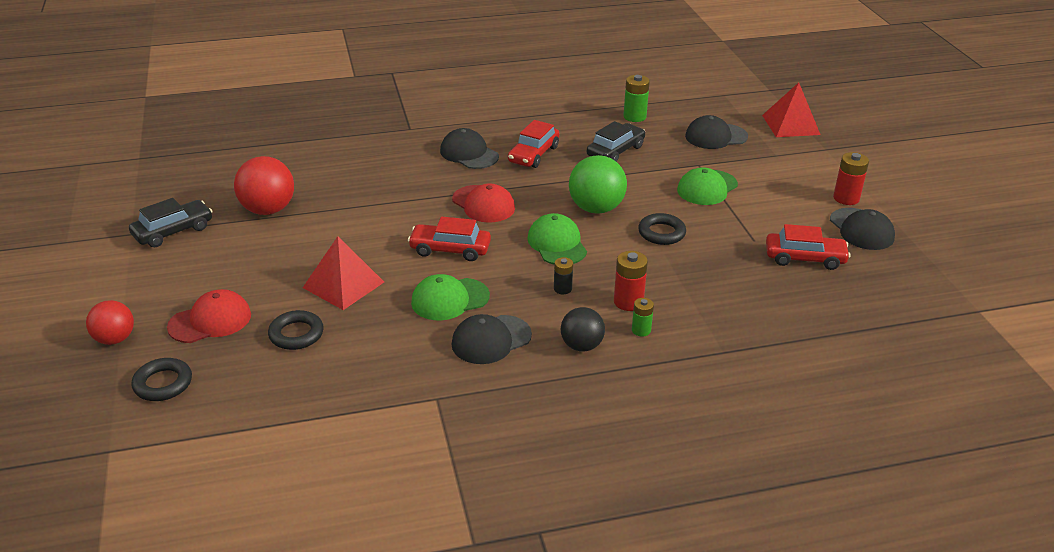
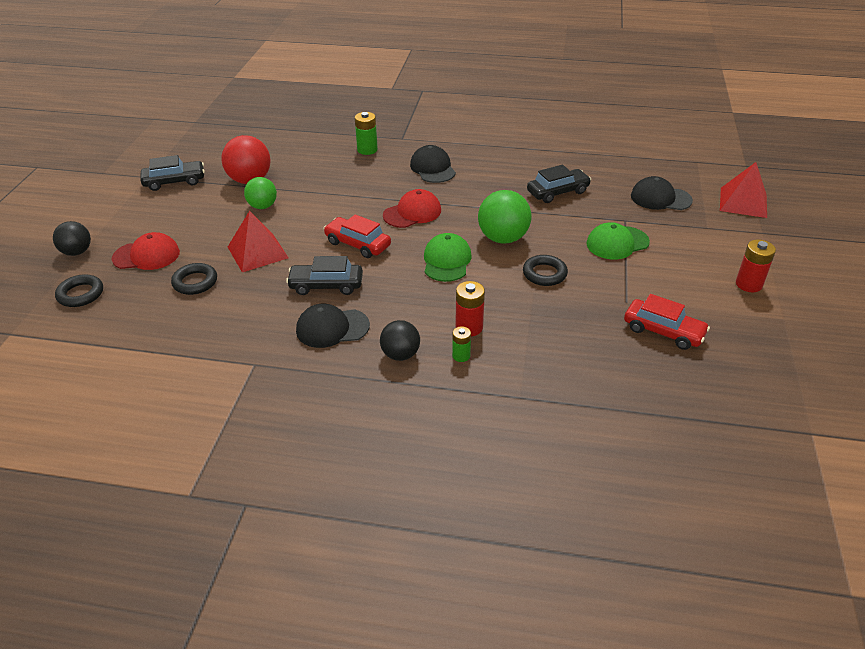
camera: 25 degrees right, 5 degrees up
red ball [86,300,134,345] -> black ball [53,221,91,256]
green cap [411,274,490,320] -> black car [286,256,363,295]
red cap [452,183,515,223] -> red cap turned 105 degrees counterclockwise [383,189,441,228]
red car [508,120,560,168] -> none
black battery [554,257,573,294] -> none
green battery [623,75,650,122] -> green battery moved to [354,112,378,155]
black cap [830,208,895,250] -> none
none -> green ball [244,177,277,209]

